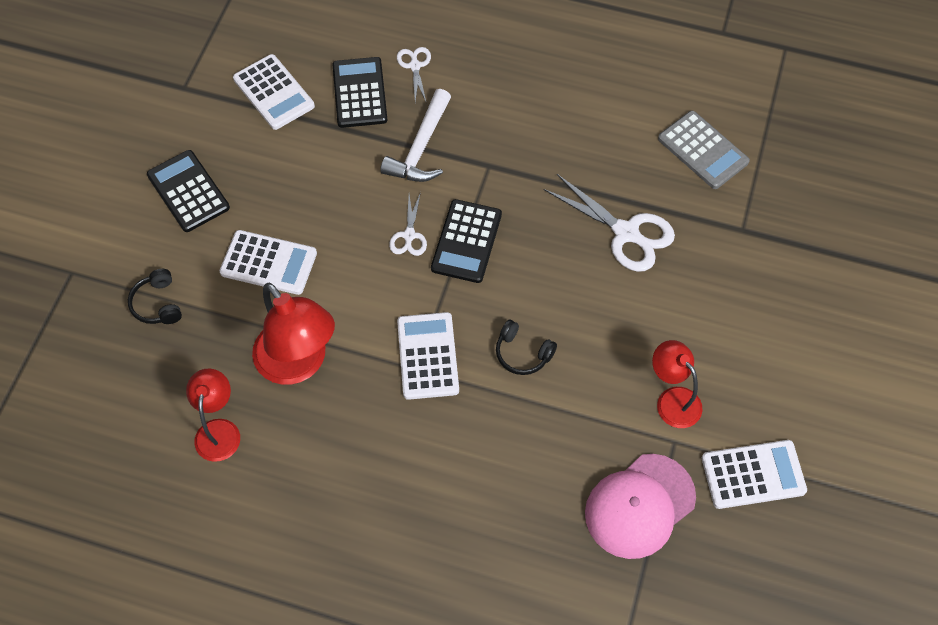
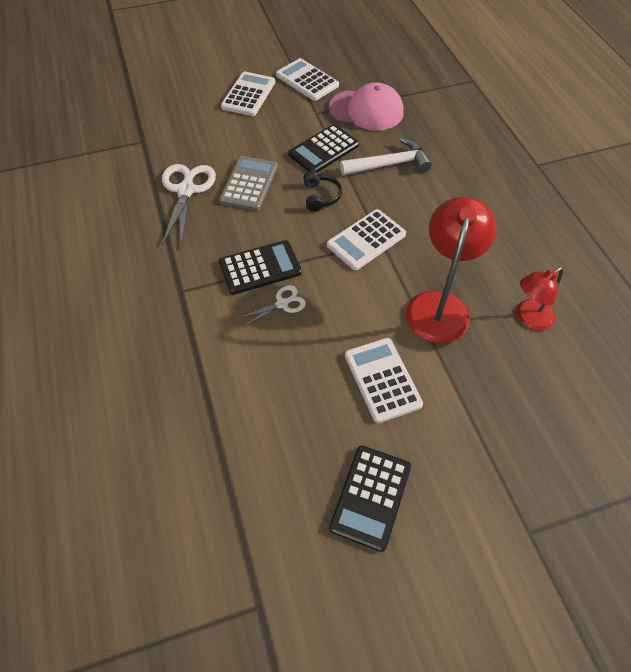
camera: 125 degrees left, 5 degrees down
black headphones [128,269,182,324] -> none
white calculator [233,54,315,130] -> white calculator moved to [221,71,275,116]
black calculator [332,57,388,128] -> black calculator moved to [288,124,359,172]
white hammer [380,89,451,182] -> white hammer moved to [340,138,432,176]
white scissors [397,47,431,102] -> none
red lamp [652,340,703,428] -> none
grey calculator [658,111,750,189] -> grey calculator moved to [219,156,278,211]

